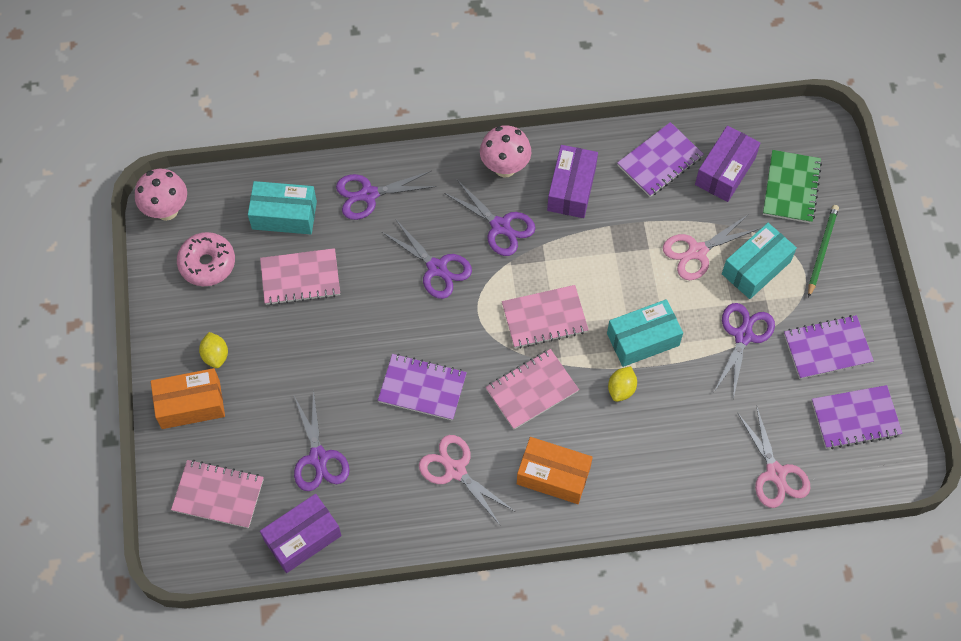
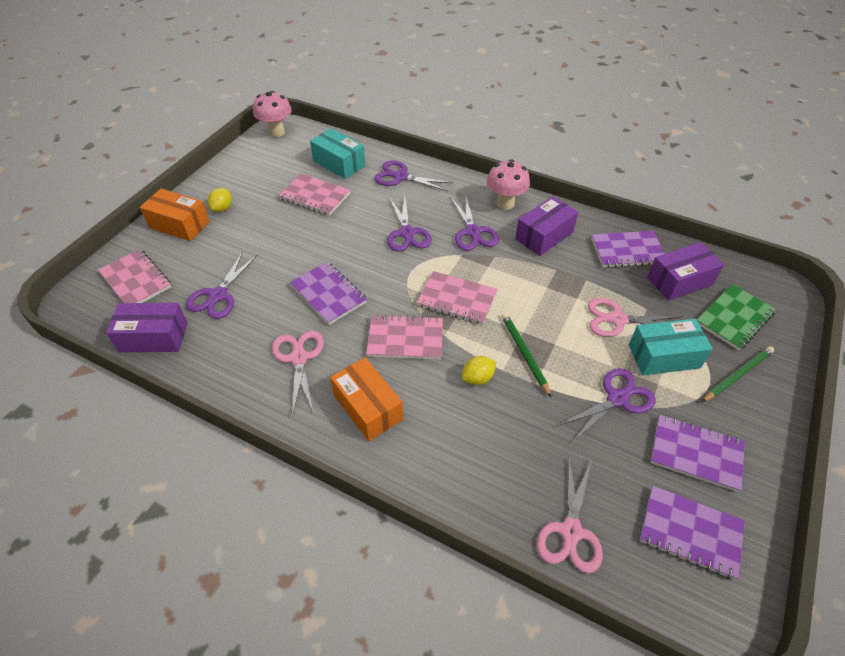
camera: 35 degrees right, 15 degrees down
pink donut [177,232,235,286] -> none
turquoise box [607,299,683,367] -> green pencil [502,313,551,397]

